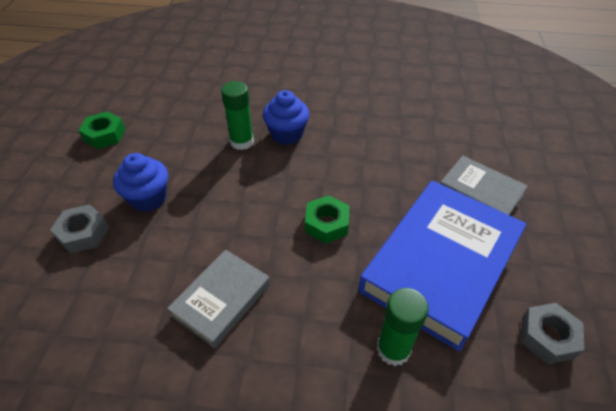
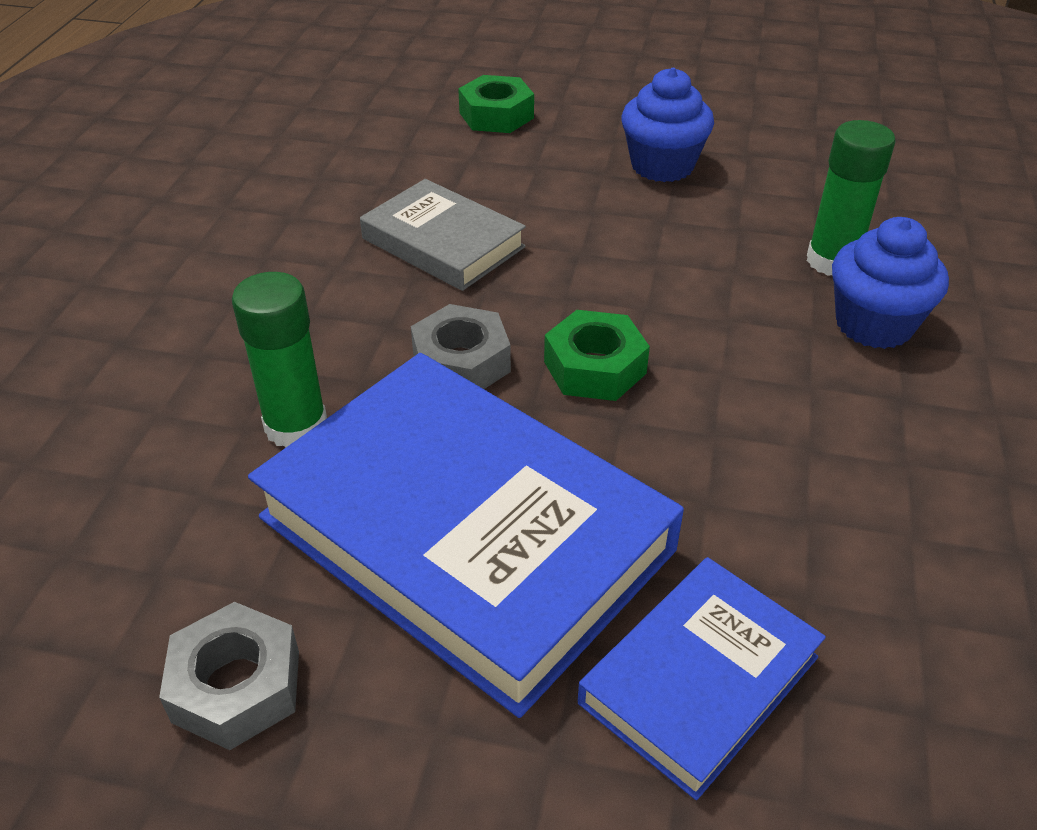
camera: 95 degrees right, 5 degrees down
grey nut [50,204,109,254] -> grey nut moved to [411,304,511,389]
green nut [78,111,125,149] -> green nut moved to [458,75,534,133]
grey book [440,156,528,215] -> blue book [578,557,826,800]

